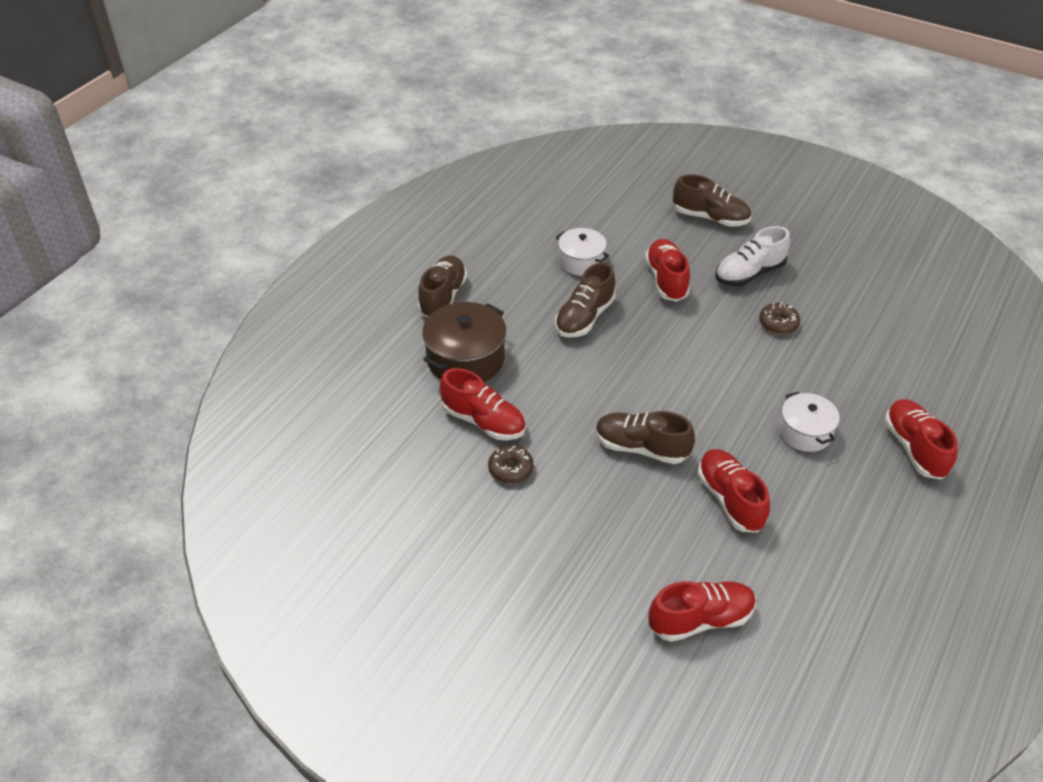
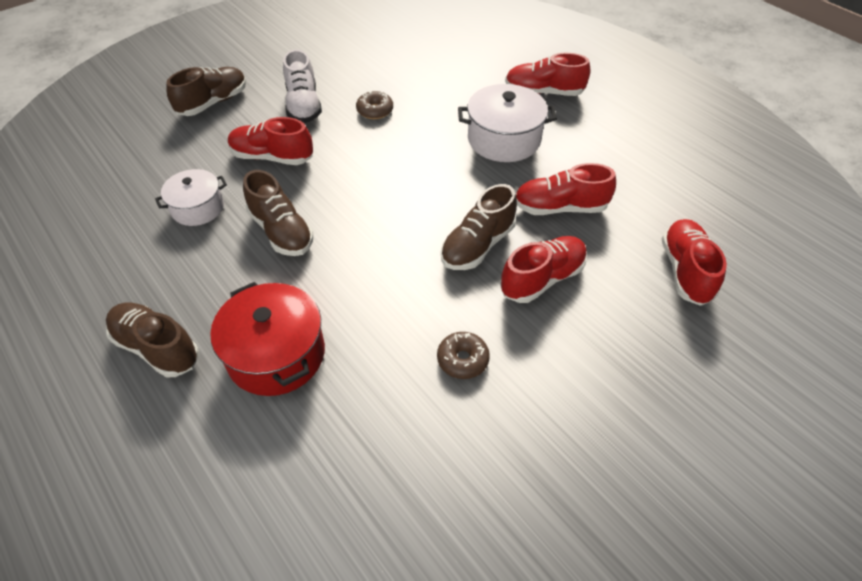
camera: 70 degrees left, 5 degrees up
brown pot [422,302,506,382] -> red pot [210,282,325,396]
red shoe [440,368,526,440] -> red shoe moved to [500,236,587,303]
white pot [779,392,840,452] -> white pot [458,84,557,162], size x1.55

